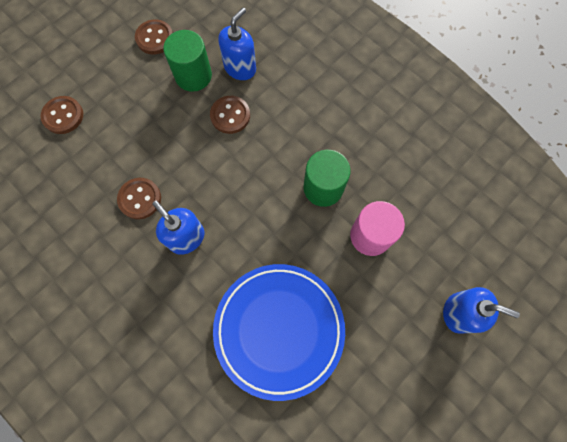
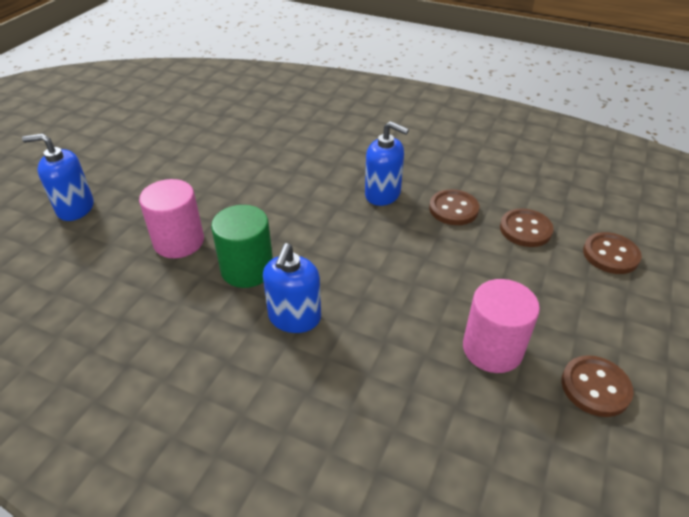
camera: 160 degrees right, 30 degrees down
green cylinder [163,30,212,92] -> pink cylinder [463,279,540,373]
brown button [210,96,250,134] -> brown button moved to [500,209,554,247]
blue plate [213,264,345,401] -> none
blue soap dispenser [218,8,256,80] -> blue soap dispenser moved to [263,243,321,333]

